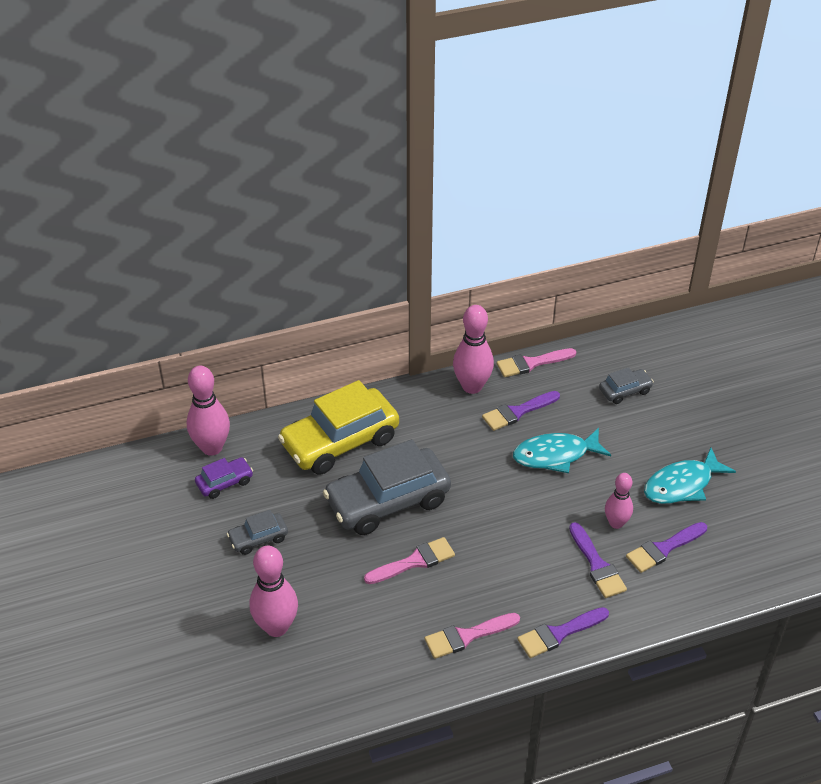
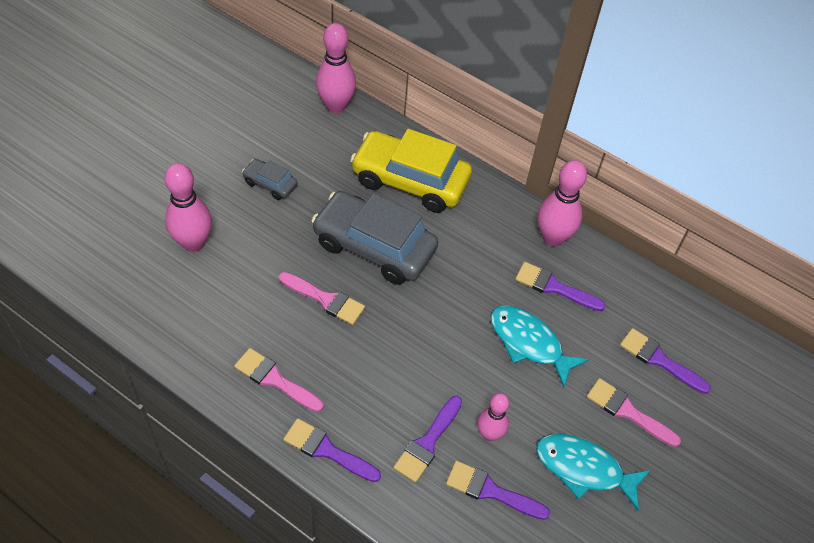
camera: 50 degrees right, 10 degrees up
purple car [195,457,253,499] -> none
pink brush [497,348,576,377] -> pink brush moved to [587,378,681,447]
grey car [599,367,654,404] -> purple brush [620,328,711,394]

